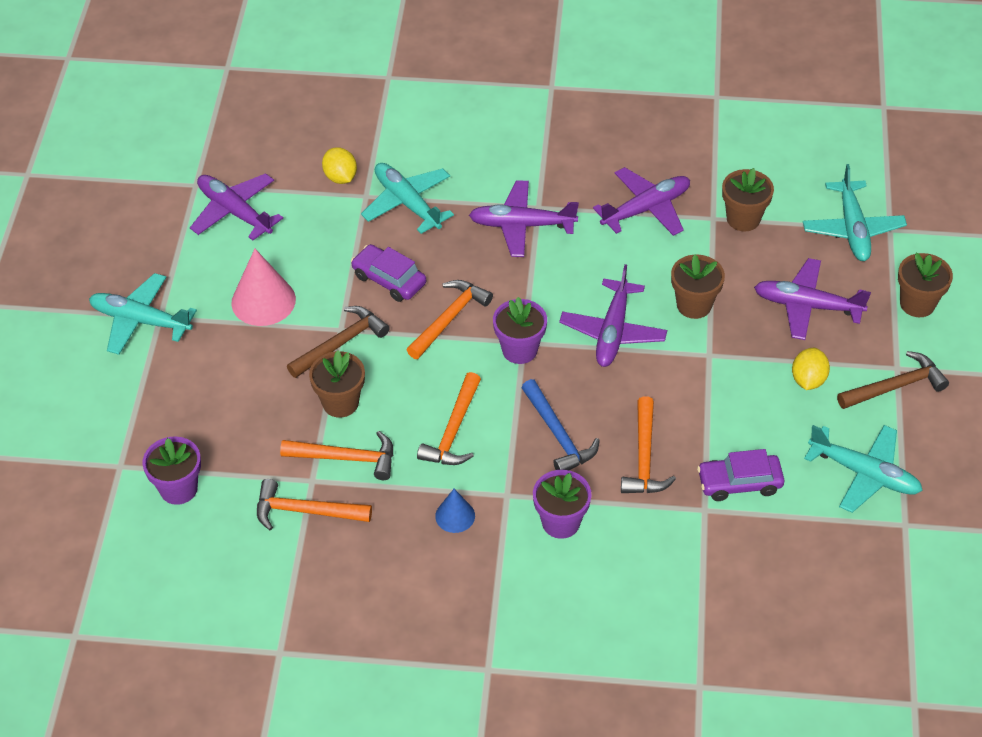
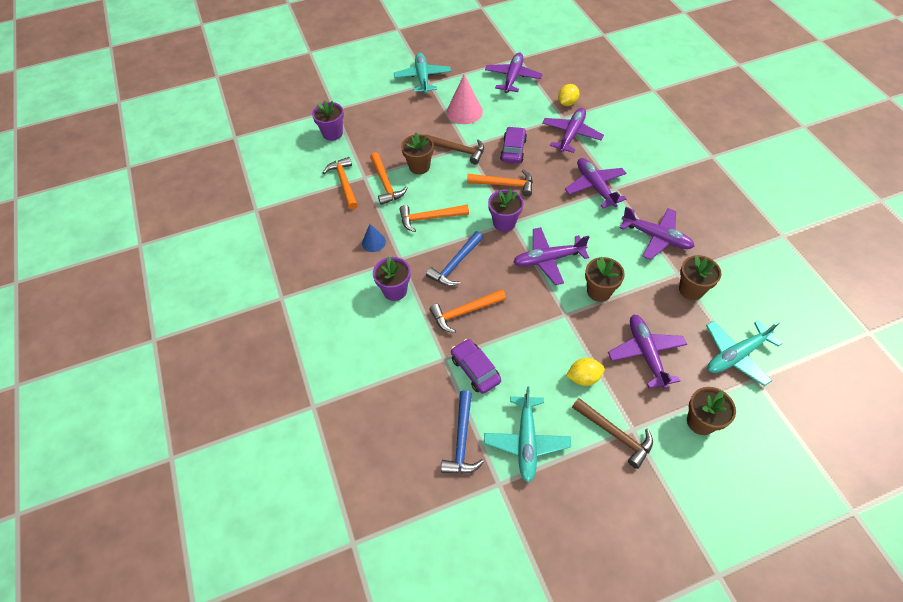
camera: 65 degrees right, 5 degrees up
turquoise plane [361,163,454,234] -> purple plane [542,108,604,153]
none -> blue hammer [441,390,484,474]

